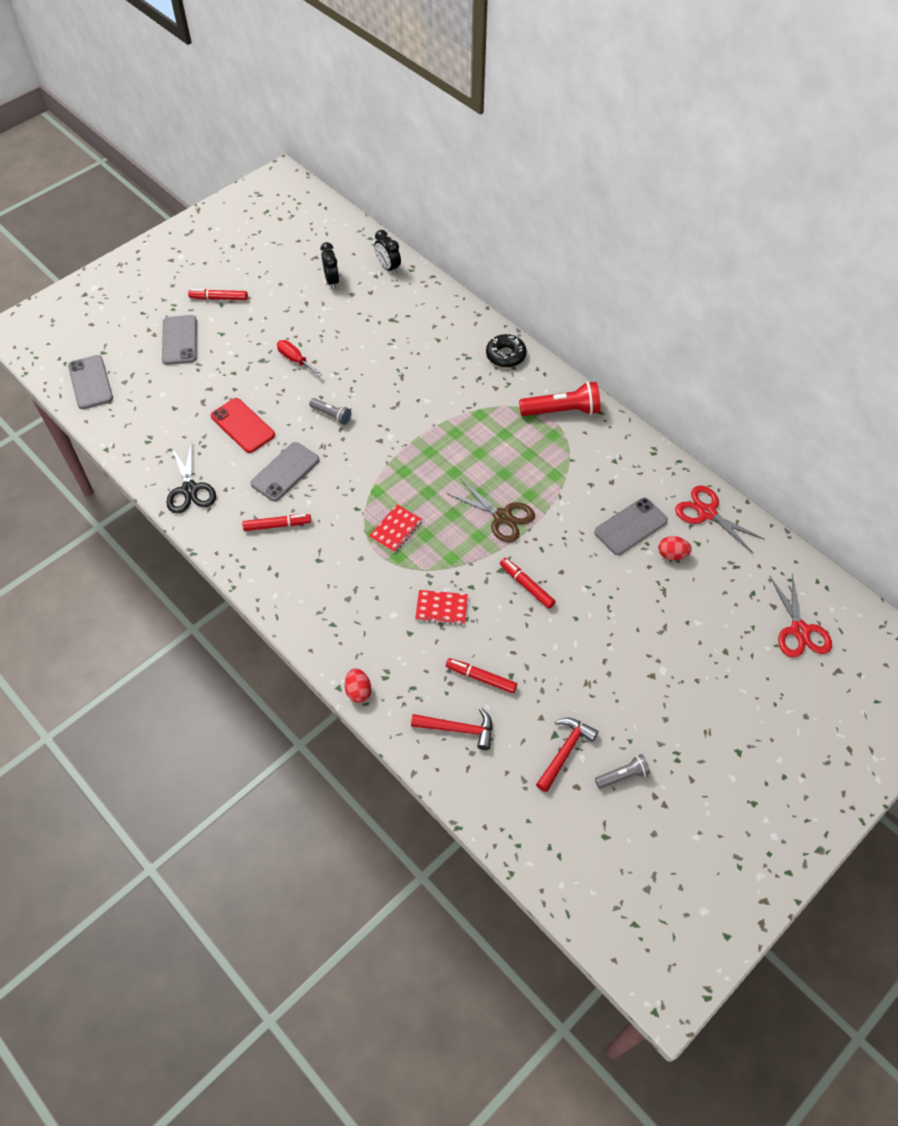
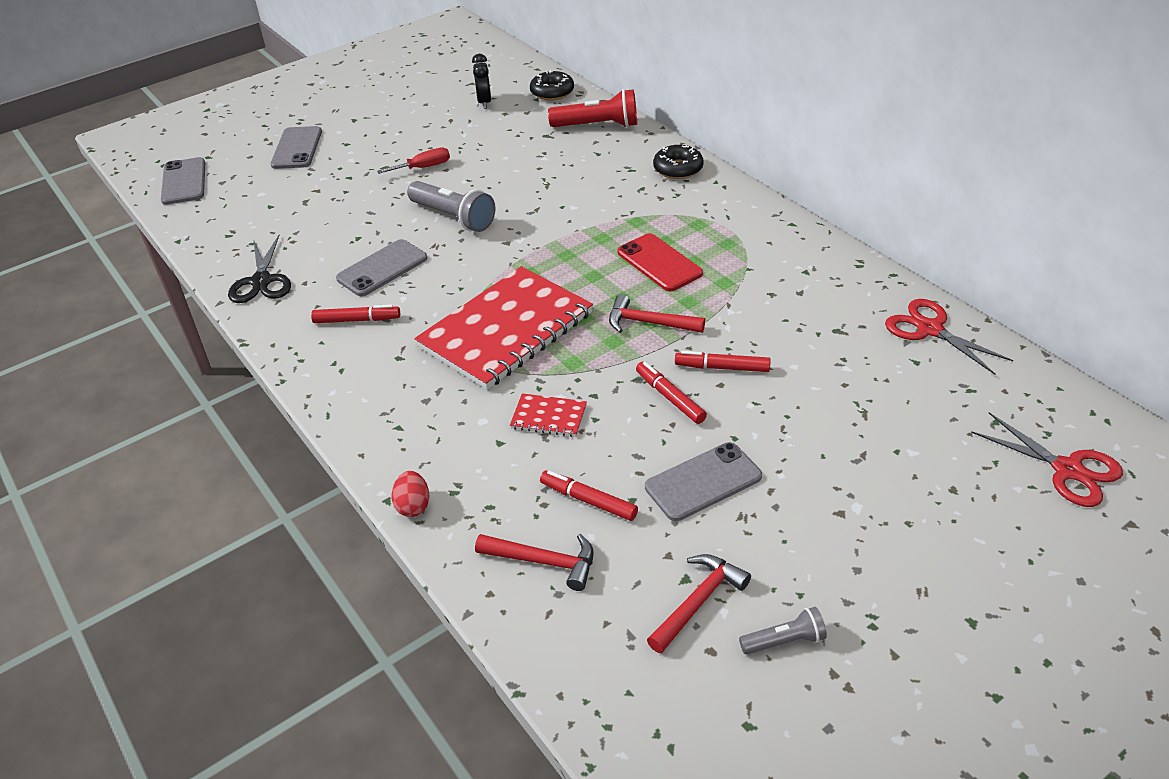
camera: 10 degrees right, 15 degrees down
red marker [188,289,248,300] -> red marker moved to [675,351,771,372]
red phone [211,398,275,453] -> red phone moved to [617,233,703,291]
red screwdriver [277,340,322,377] -> red screwdriver turned 105 degrees clockwise [377,147,450,174]
grey flashlight [309,398,351,425] -> grey flashlight [407,181,495,232], size x1.82
red notebook [369,505,422,553] -> red notebook [415,266,593,390], size x2.42
black clock [374,230,401,274] -> black donut [530,70,574,100]
brown scissors [448,479,535,542] -> red hammer [609,294,705,333]
red flashlight [519,382,600,416] -> red flashlight moved to [548,89,637,127]
grey phone [594,497,668,555] -> grey phone moved to [645,442,762,521]
red egg [658,536,692,560] -> none
red scissors [770,573,832,658] -> red scissors turned 45 degrees counterclockwise [971,412,1123,507]

